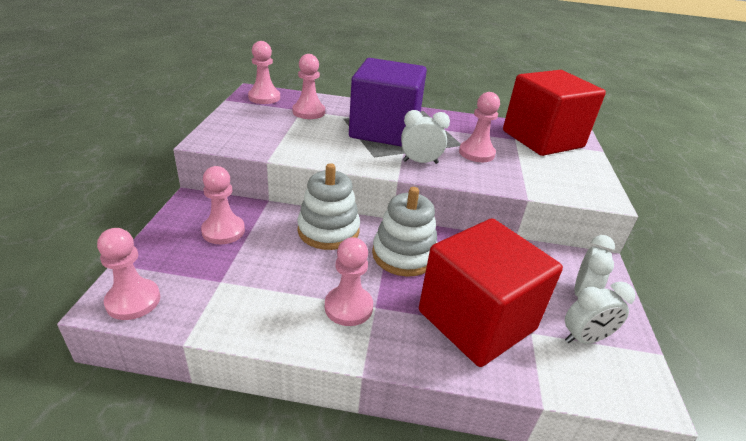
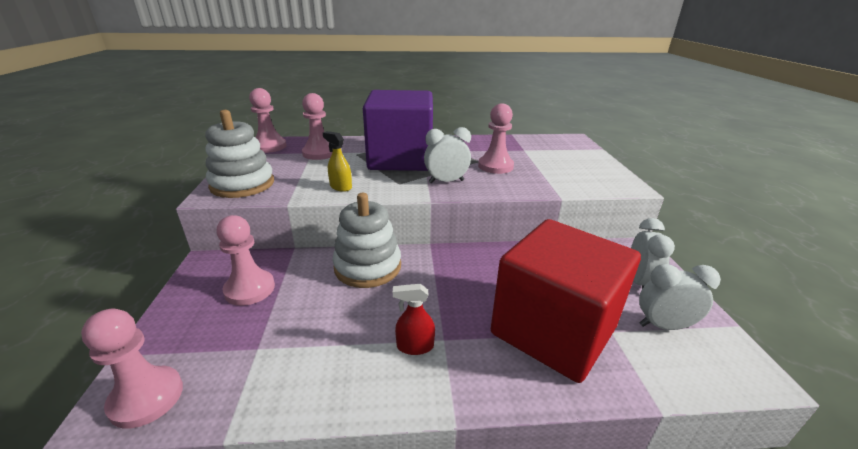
camera: 10 degrees left, 5 degrees down
pink pawn [325,237,373,326] -> red spray bottle [393,284,435,355]
white stacking toy [372,187,438,277] -> white stacking toy moved to [205,110,274,198]
red cube [503,70,606,156] -> none
white clock [565,281,636,343] -> white clock turned 150 degrees counterclockwise [639,264,721,330]
none -> yellow spray bottle [323,131,352,192]

